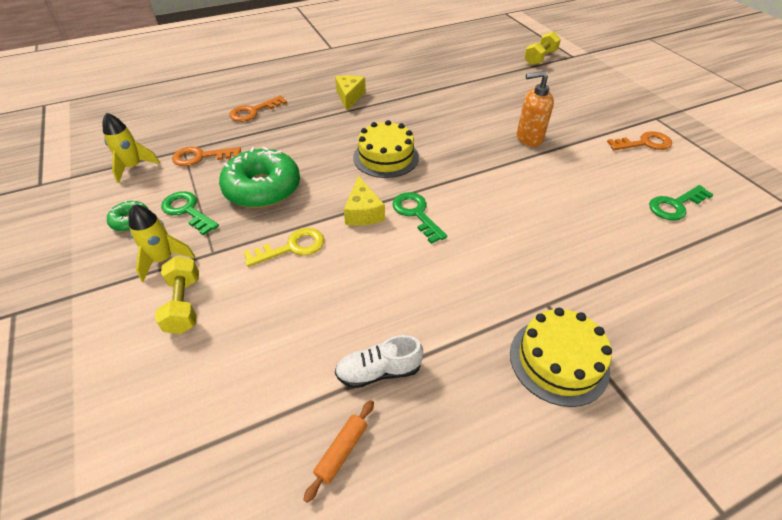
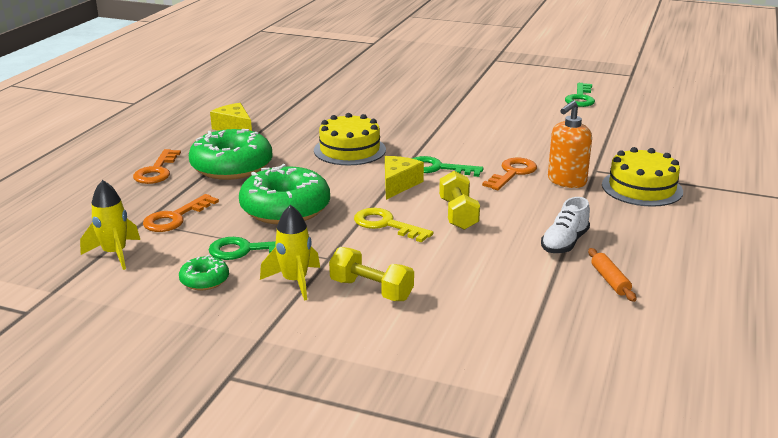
camera: 45 degrees left, 20 degrees down
yellow key [243,228,324,267] -> yellow key turned 75 degrees counterclockwise [354,208,433,243]
yellow cheese [344,175,385,226] -> yellow cheese turned 105 degrees counterclockwise [385,156,424,200]
orange soap dispenser [517,71,554,147] -> orange soap dispenser moved to [548,100,592,188]
yellow dumbbell [524,32,561,65] -> yellow dumbbell moved to [439,171,480,230]
orange key [607,131,672,150] -> orange key moved to [482,158,537,190]
none -> green donut [189,129,273,180]

